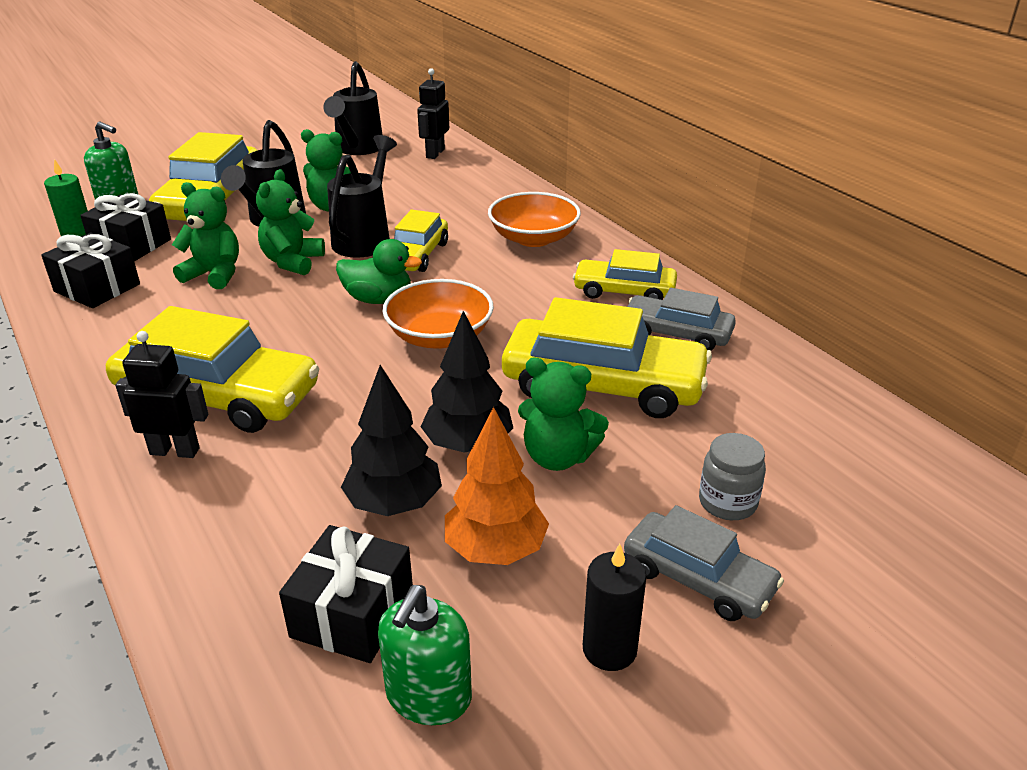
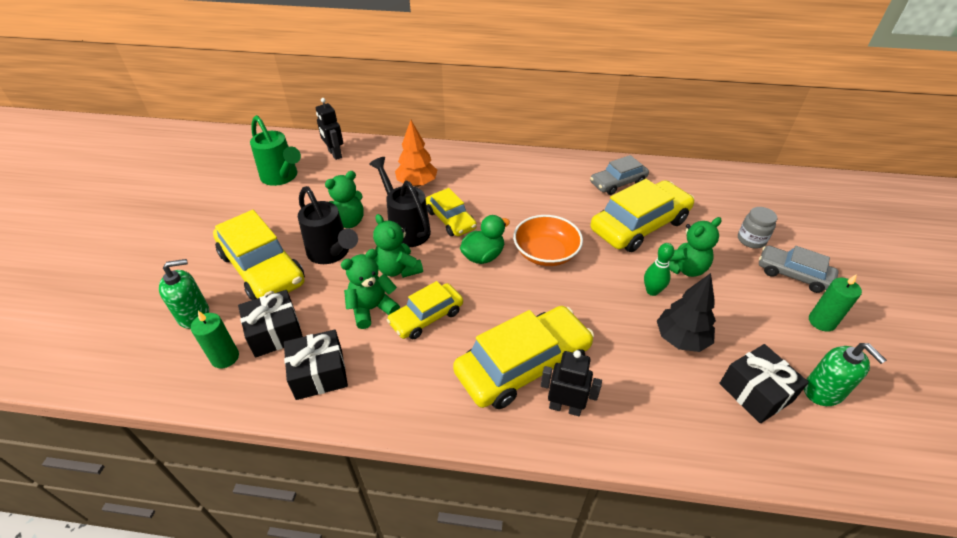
camera: 50 degrees left, 10 degrees up
black robot [115,331,208,458] -> black robot turned 60 degrees clockwise [541,350,602,416]
black watering can [323,61,383,155] -> green watering can [250,115,301,186]
black tree [421,311,513,453] -> green bowling pin [644,243,674,296]
orange tree [445,407,549,565] -> orange tree moved to [395,120,437,187]
orange bowl [488,192,581,247] -> none
yellow car [573,249,677,300] -> yellow car moved to [387,281,463,339]
black candle [583,544,646,671] -> green candle [809,274,862,332]
grey car [624,505,784,621] -> grey car turned 135 degrees counterclockwise [759,246,839,293]

